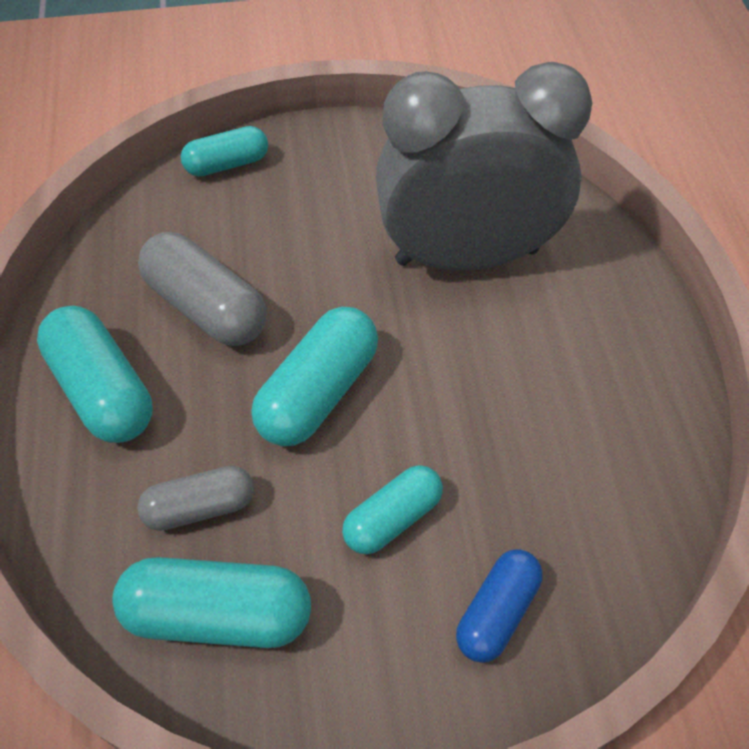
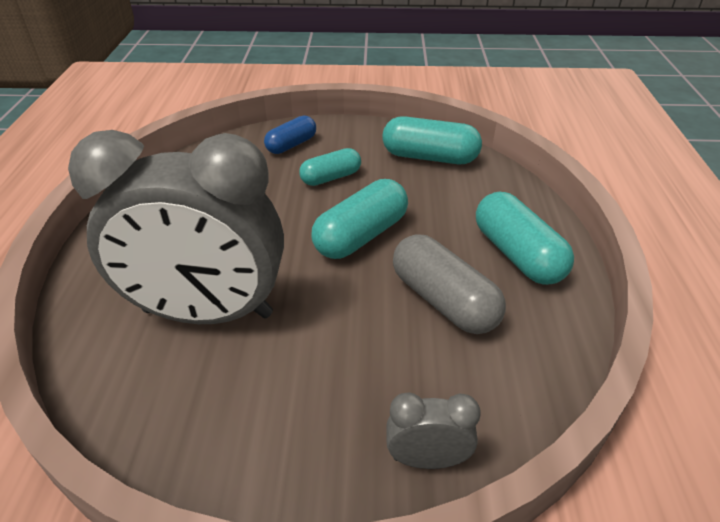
camera: 170 degrees left, 15 degrees down
grey capsule [137,466,254,531] -> none
turquoise capsule [181,126,268,176] -> grey clock [386,392,481,469]

